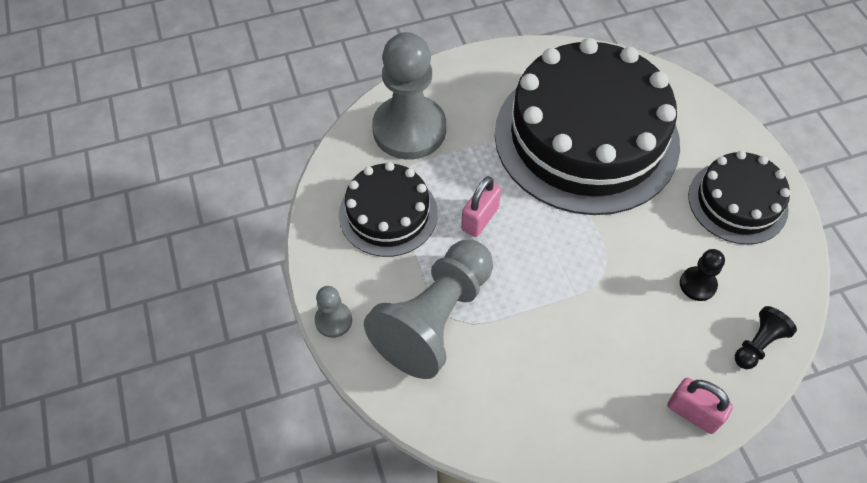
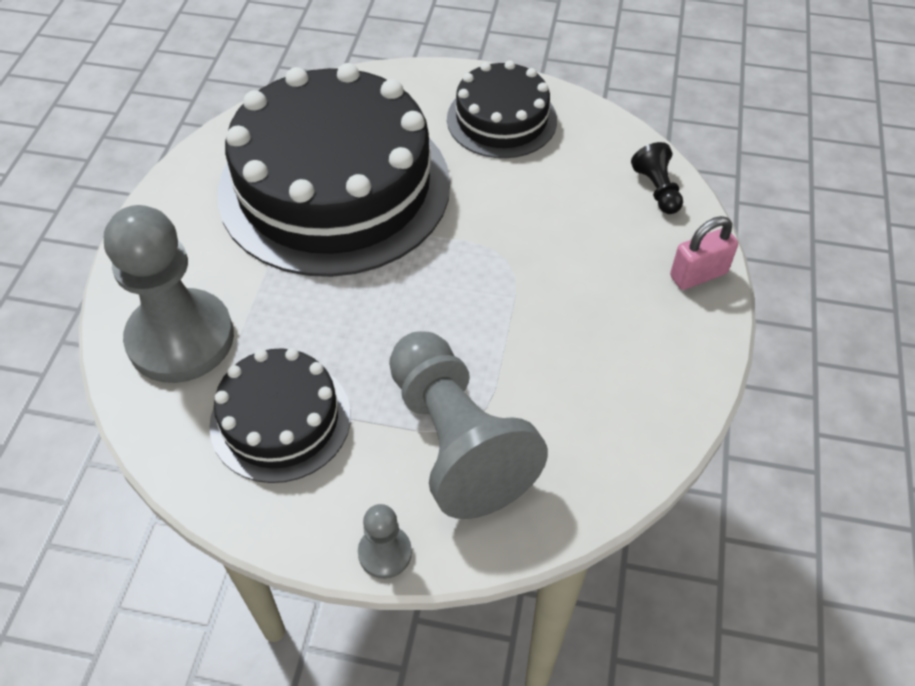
camera: 60 degrees left, 5 degrees down
pink padlock [461,176,501,237] -> none
black pawn [680,249,725,301] -> none

